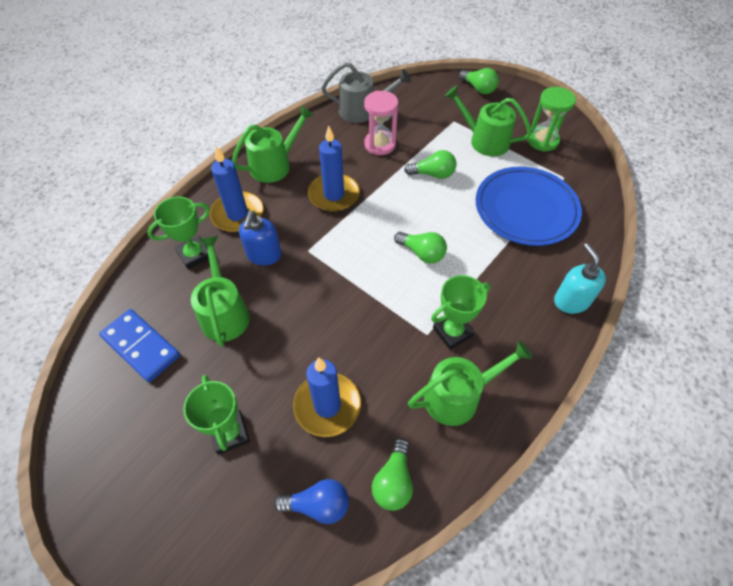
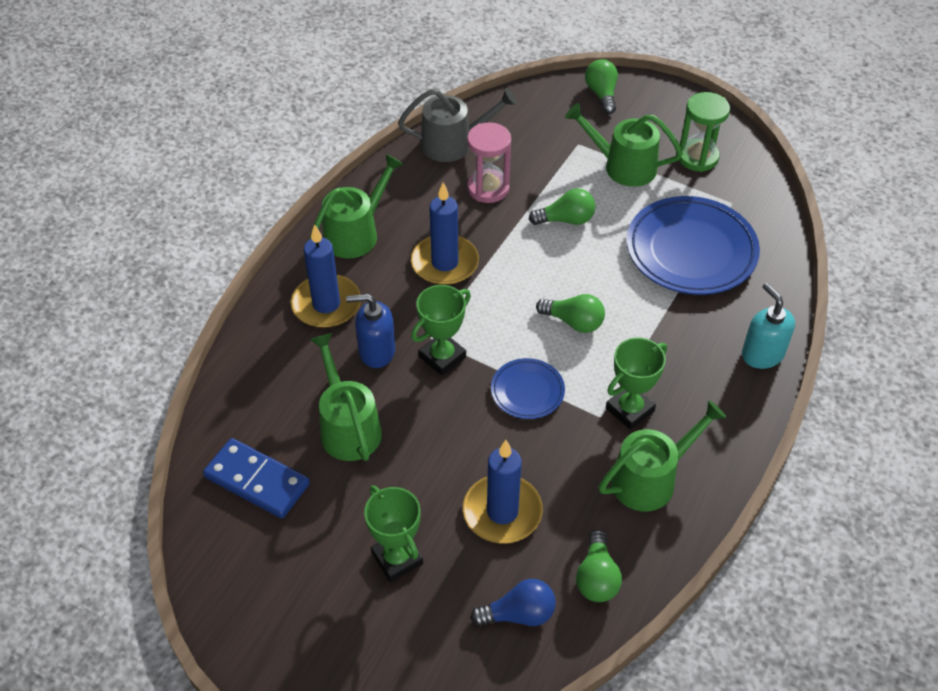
camera: 10 degrees left, 5 degrees down
green trophy [147,197,210,270] -> green trophy moved to [411,285,471,376]
blue soap dispenser [239,211,282,266] -> blue soap dispenser turned 90 degrees clockwise [346,294,395,368]
green light bulb [459,68,499,94] -> green light bulb turned 135 degrees counterclockwise [585,59,618,114]
none -> blue plate [491,358,565,419]

